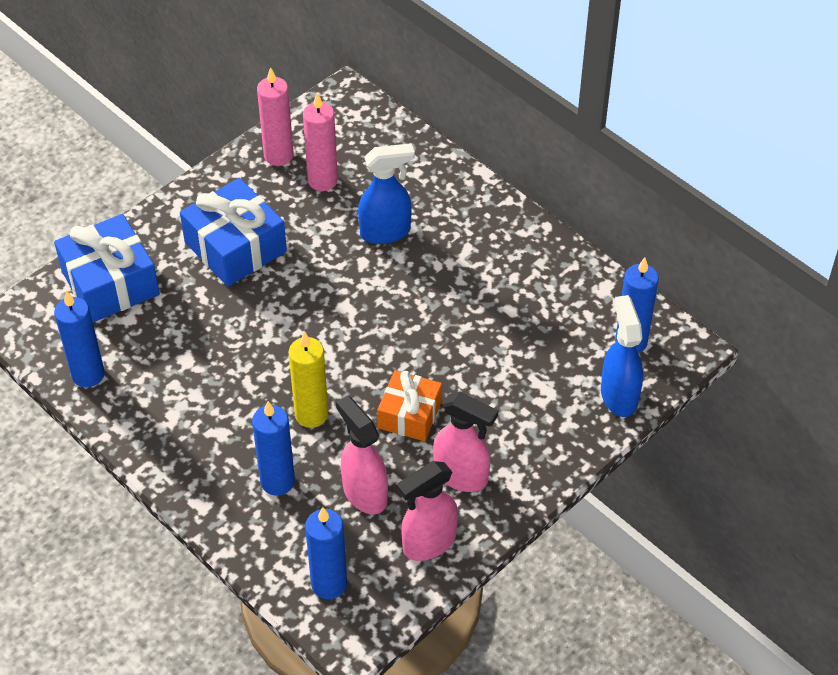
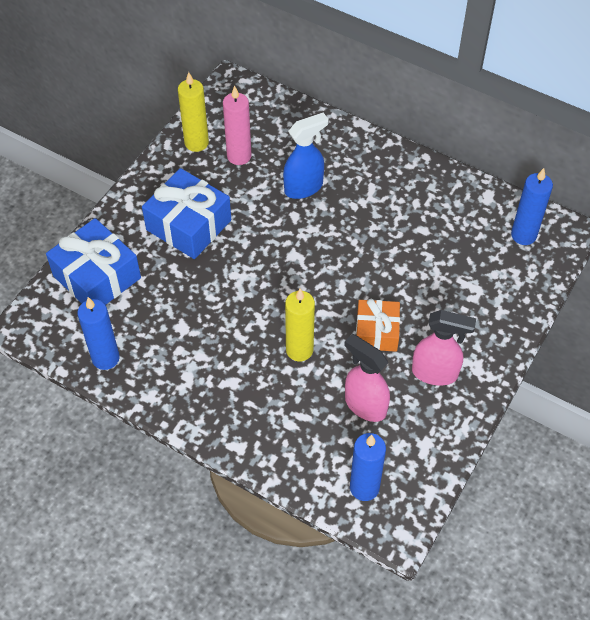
camera: 15 degrees left, 5 degrees up
blue candle [252,401,295,496] -> none
pink candle [257,67,294,166] -> yellow candle [178,72,209,152]
pink spray bottle [397,461,458,561] -> none
blue spray bottle [601,295,643,417] -> none

